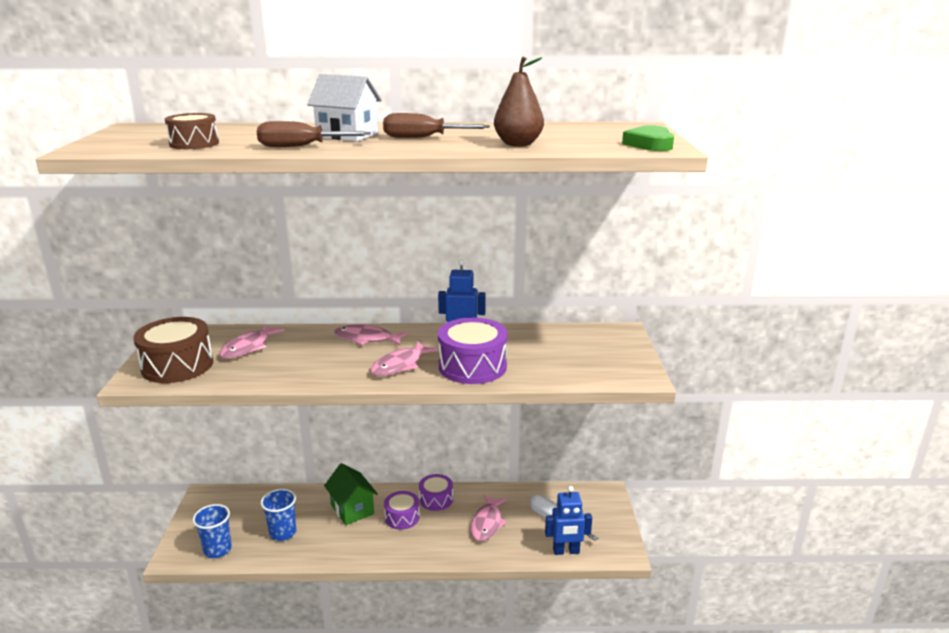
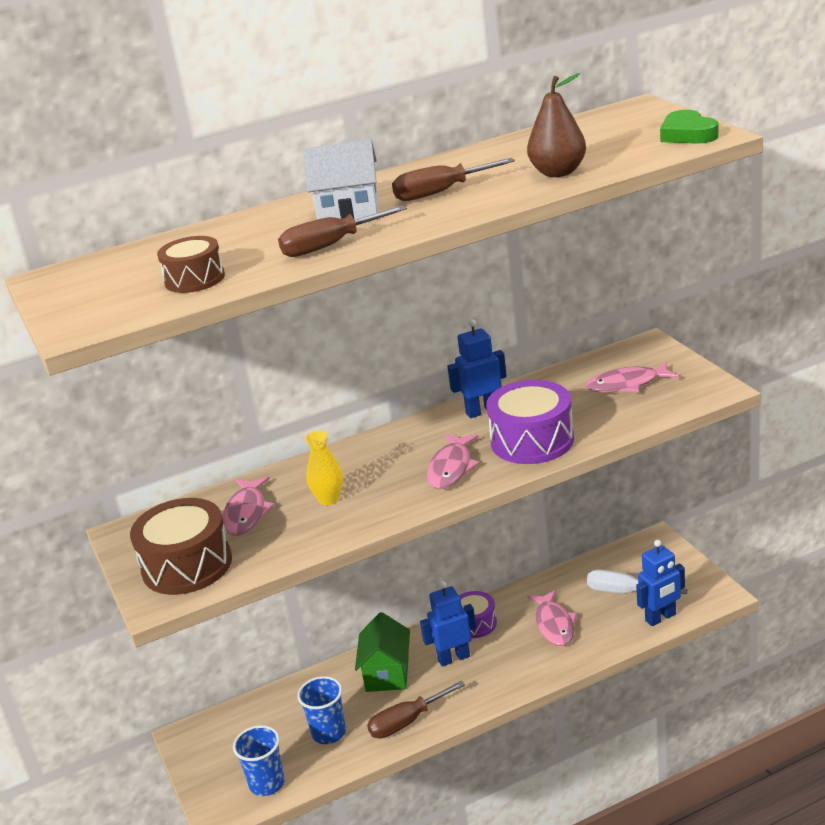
camera: 20 degrees left, 5 degrees up
green house [324,463,378,525] -> green house turned 60 degrees clockwise [355,612,410,692]
pink fish [334,324,408,345] -> pink fish moved to [586,361,679,393]
purple drum [384,491,420,529] -> blue robot [420,581,476,667]
none -> yellow vase [305,431,343,505]
none -> brown screwdriver [367,680,465,738]

